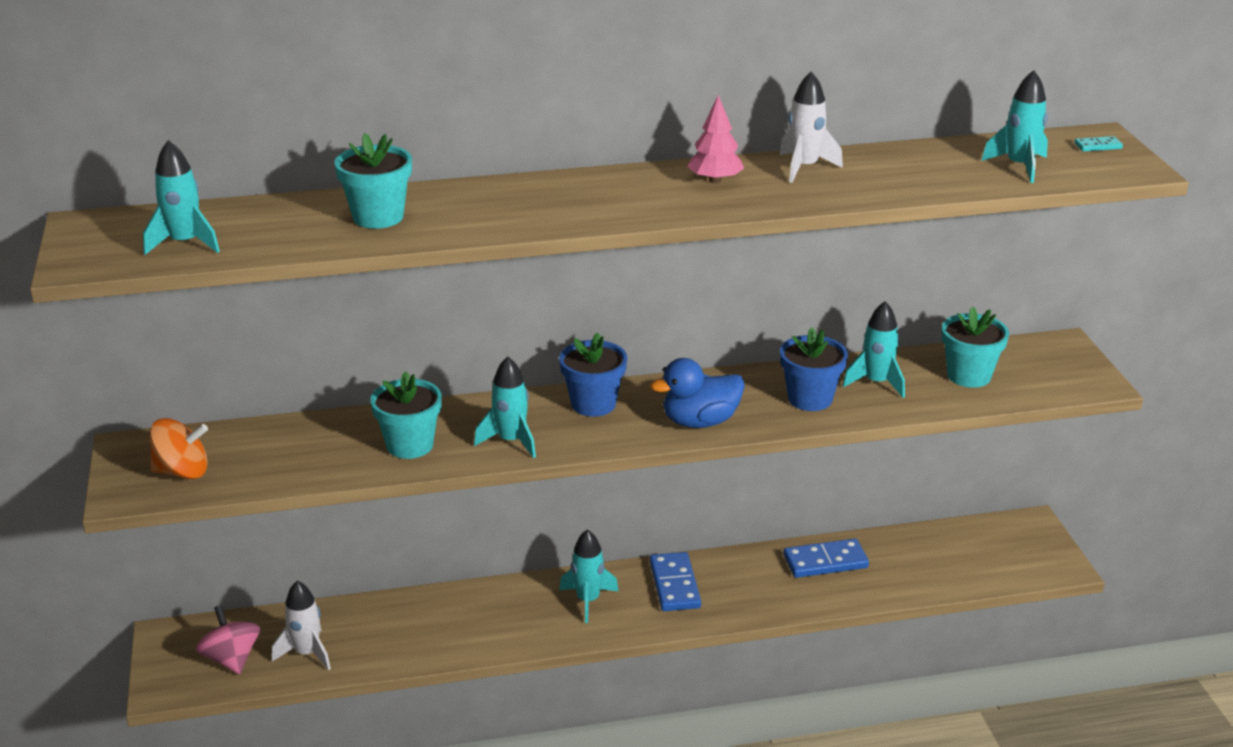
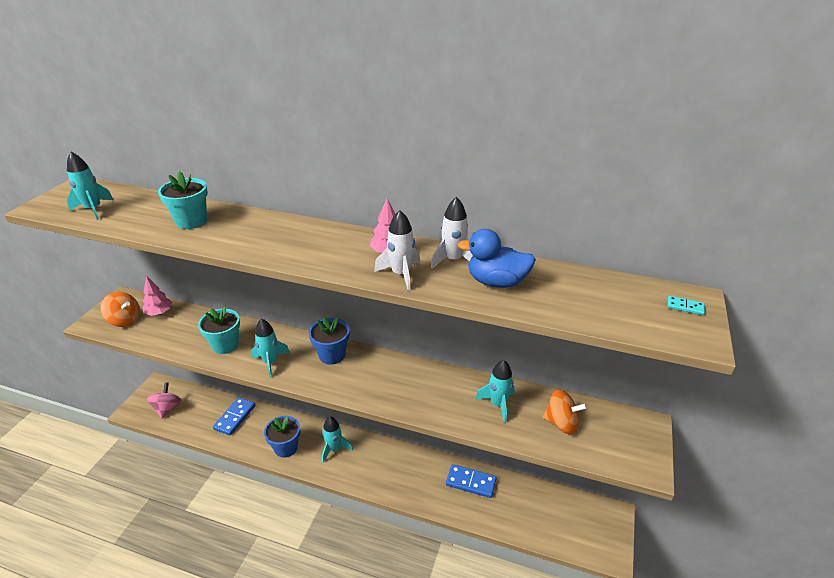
camera: 30 degrees right, 5 degrees up
white rocket [272,581,331,671] -> white rocket moved to [374,210,421,291]
blue duck [650,358,745,428] -> blue duck moved to [457,229,536,288]
blue domino [650,552,701,611] -> blue domino moved to [213,397,255,436]
blue flower pot [780,327,848,411] -> blue flower pot moved to [264,416,300,458]
turquoise flower pot [942,306,1009,388] -> orange spinning top [543,389,588,435]
turquoise rocket [981,70,1048,183] -> none
none -> pink tree [142,276,172,316]

